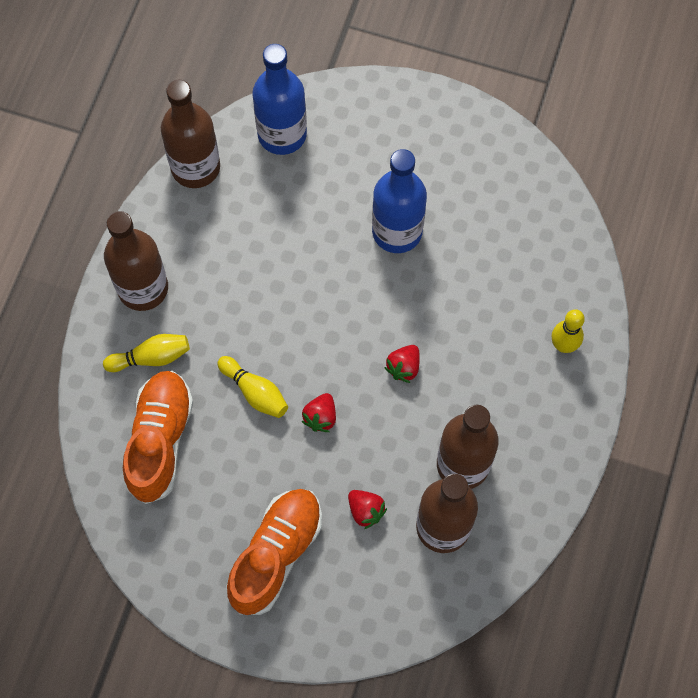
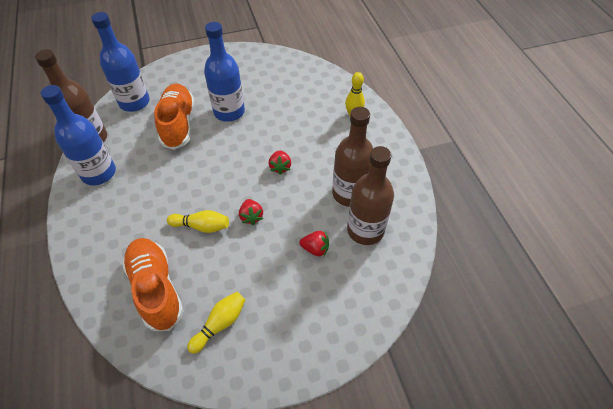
camera: 35 degrees left, 15 degrees down
yellow bowling pin [103,334,190,372] -> yellow bowling pin moved to [187,292,245,354]
brown bottle [104,211,168,311] -> none
orange shoe [227,489,322,615] -> orange shoe moved to [154,83,194,150]
none -> blue bottle [41,85,116,185]

